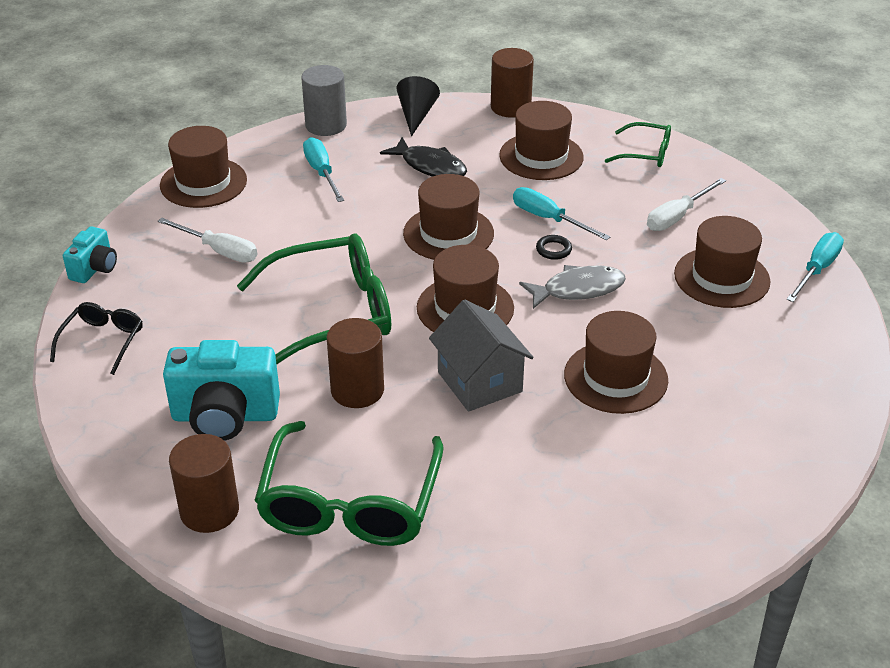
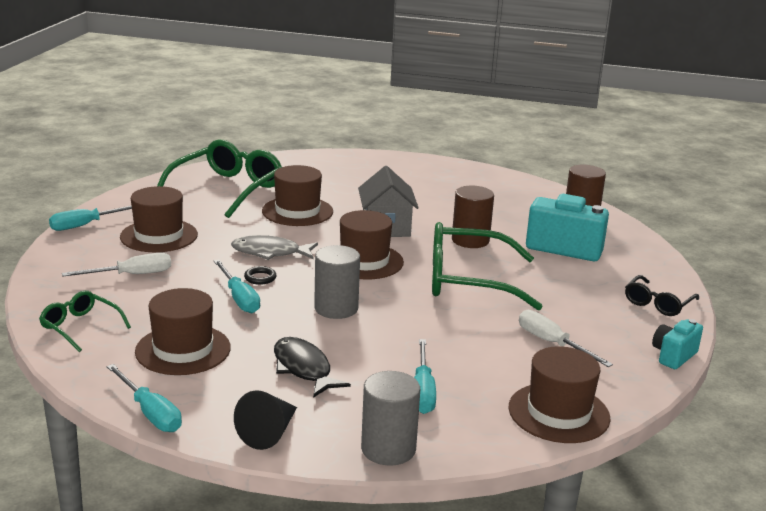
camera: 160 degrees left, 15 degrees down
green glasses [254,421,444,546] -> green glasses moved to [157,139,282,218]
brown hat [403,174,494,260] -> grey cylinder [314,245,360,319]
brown cylinder [491,48,534,118] -> turquoise screwdriver [107,364,182,432]

